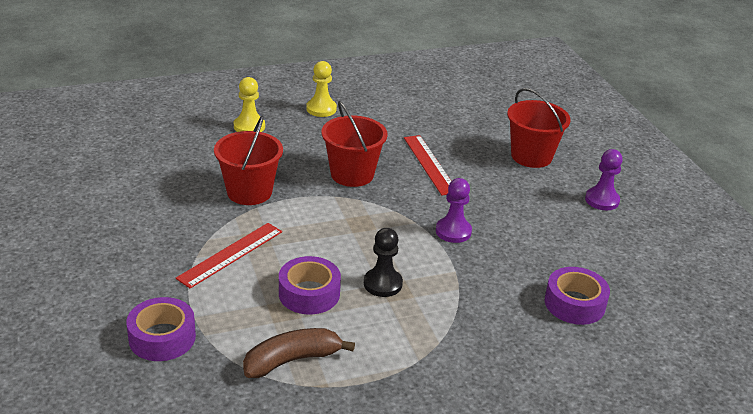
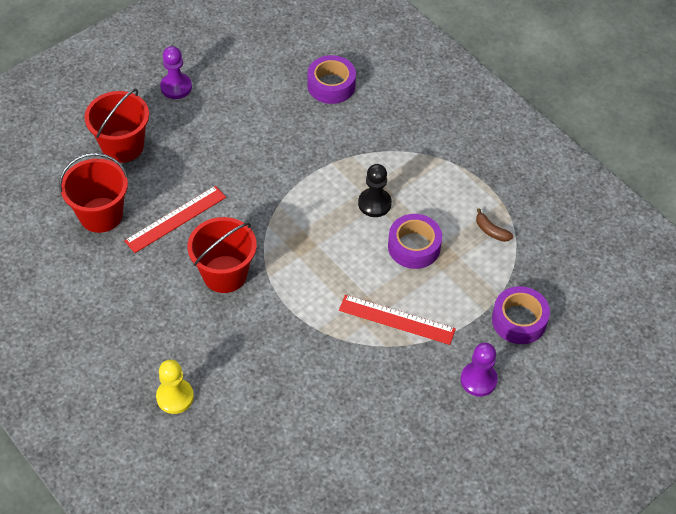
camera: 110 degrees left, 20 degrees up
red bucket [214,116,283,205] -> red bucket moved to [59,153,128,233]
brown banana [243,328,355,378] -> brown banana [476,208,513,242], size x0.53
yellow pawn [306,61,337,117] -> none
purple pawn [436,178,472,243] -> purple pawn moved to [461,343,498,396]

